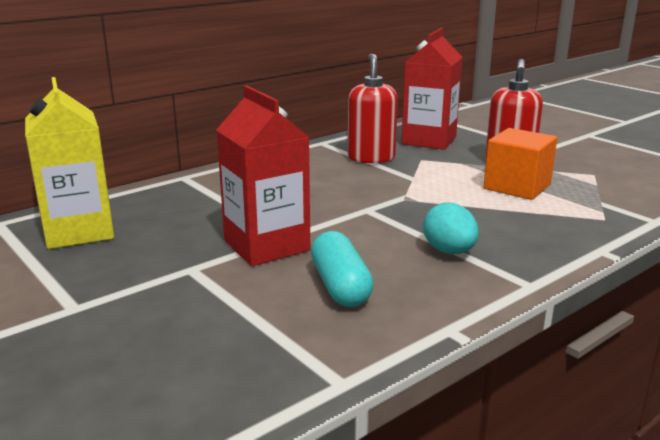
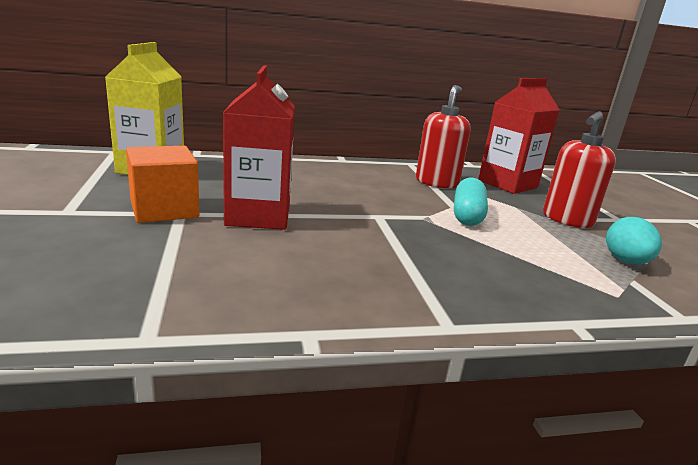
camera: 25 degrees right, 0 degrees up
turquoise capsule [311,231,374,307] -> turquoise capsule moved to [454,178,488,226]
turquoise egg [423,203,479,254] -> turquoise egg moved to [606,217,662,264]
orange cube [483,128,557,200] -> orange cube moved to [126,146,199,223]

